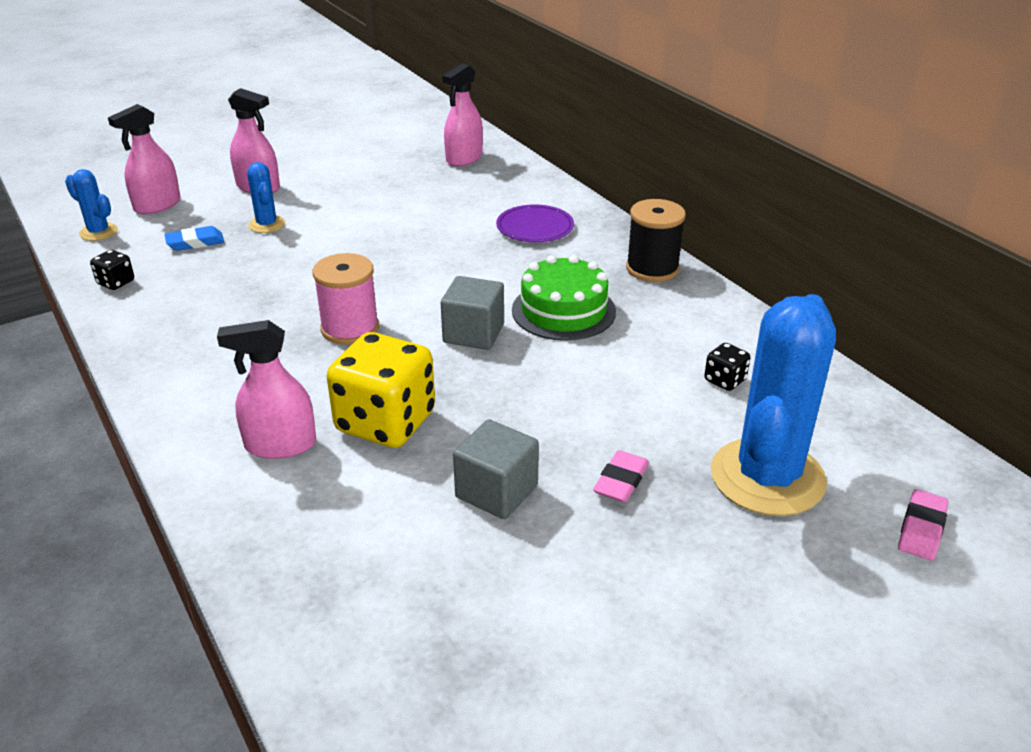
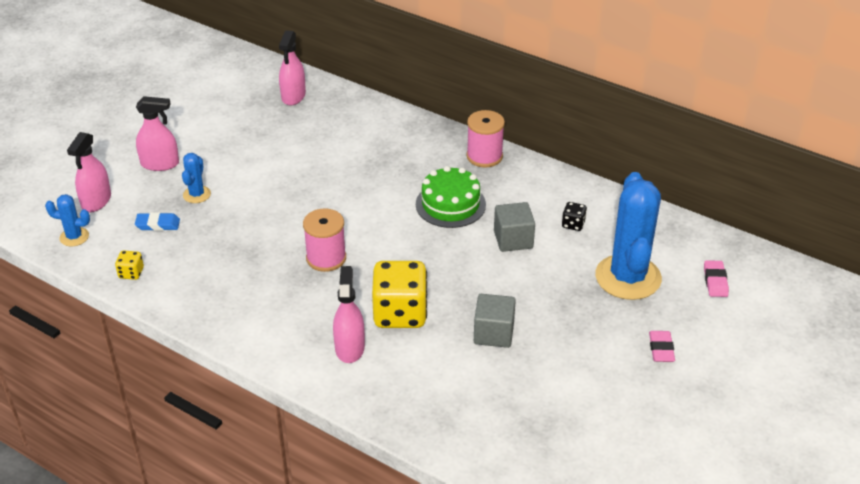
camera: 25 degrees left, 5 degrees up
black dice [90,250,134,290] -> yellow dice [115,251,144,280]
blue eraser [164,226,224,251] -> blue eraser turned 45 degrees clockwise [135,212,180,231]
pink spray bottle [217,320,316,459] -> pink spray bottle turned 120 degrees clockwise [333,266,365,363]
blue cactus [247,162,285,233] -> blue cactus turned 60 degrees clockwise [182,153,211,203]
grey cube [441,276,504,350] -> grey cube moved to [494,202,535,252]
purple plate [496,204,574,242] -> none
pink eraser [593,450,649,502] -> pink eraser moved to [649,331,675,362]
black spool [626,199,686,282] -> pink spool [466,110,505,167]

